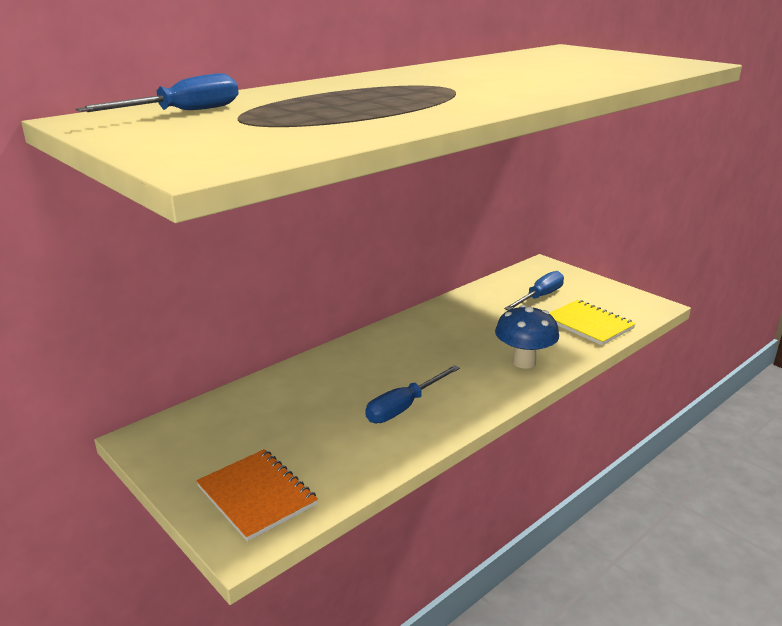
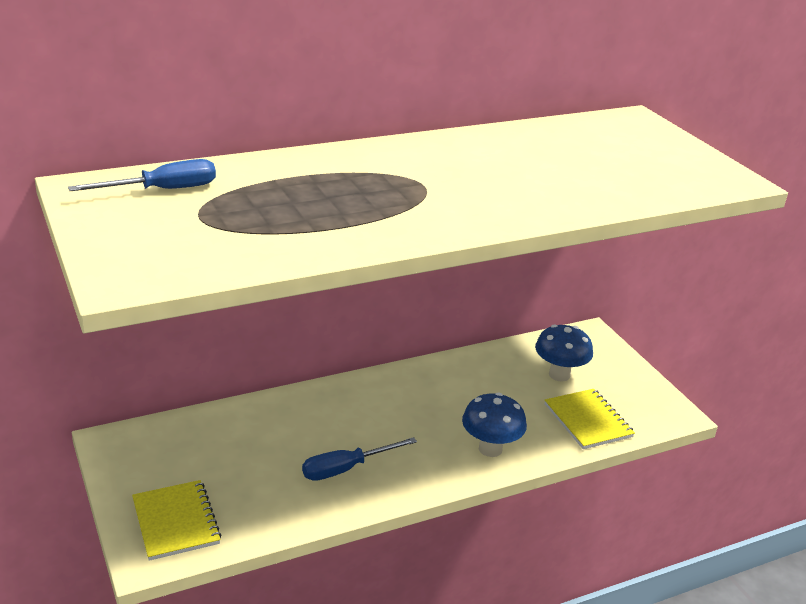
camera: 15 degrees right, 5 degrees up
orange notebook [196,449,318,541] -> yellow notebook [132,480,222,561]
blue screwdriver [504,271,564,310] -> blue mushroom [535,324,593,381]

